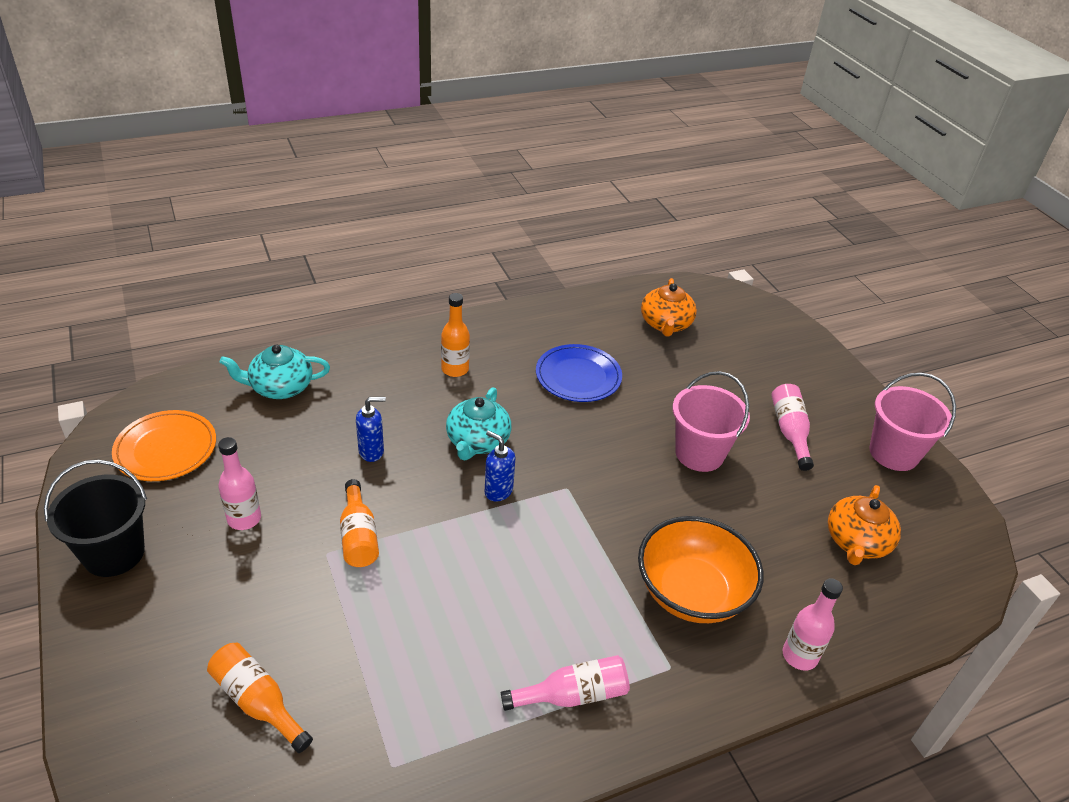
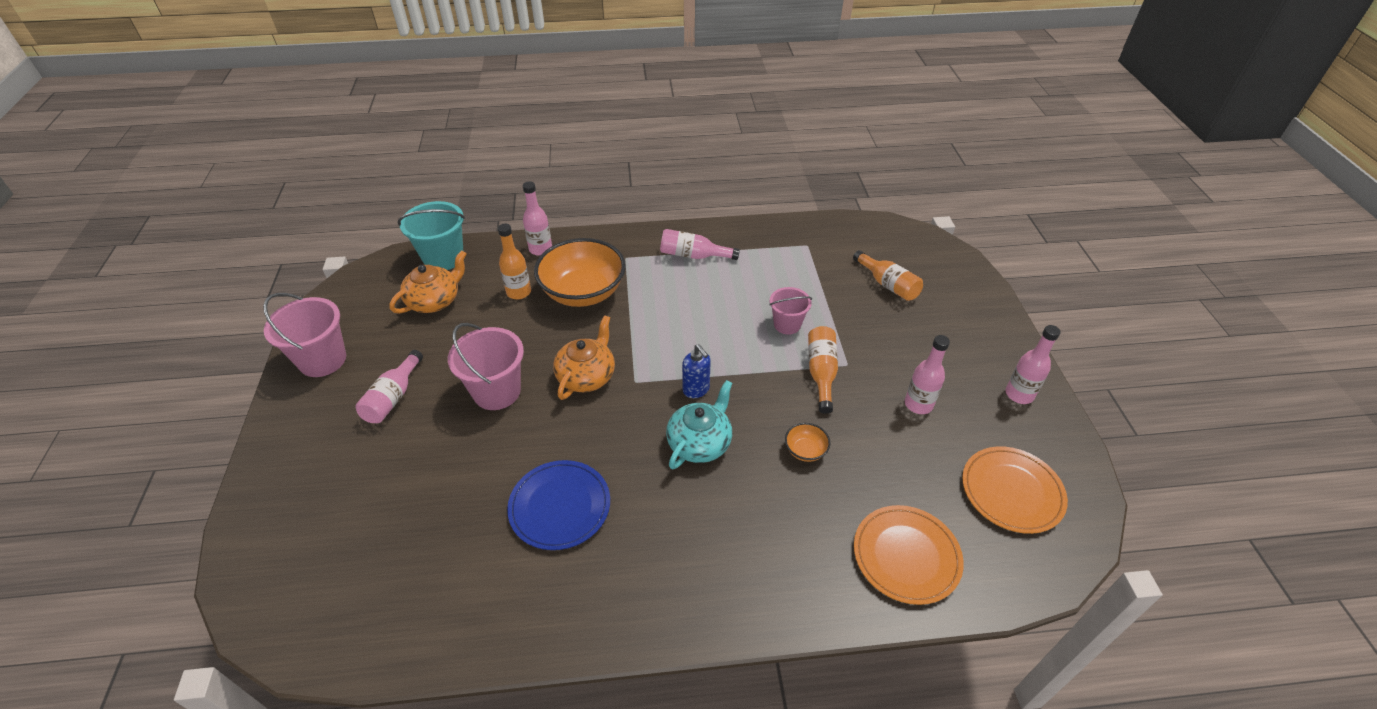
camera: 160 degrees left, 5 degrees up
black bucket [44,460,147,577] -> pink bottle [1005,325,1061,404]
turquoise teapot [219,345,330,399] -> orange plate [854,505,964,605]
blue soap dispenser [356,397,386,462] -> orange bowl [785,423,830,462]
orange bottle [441,293,470,377] -> orange bottle moved to [498,224,531,299]
orange teapot [641,278,697,337] -> orange teapot moved to [553,315,615,400]
none -> turquoise bucket [398,201,465,270]
none -> pink bucket [769,287,812,335]

